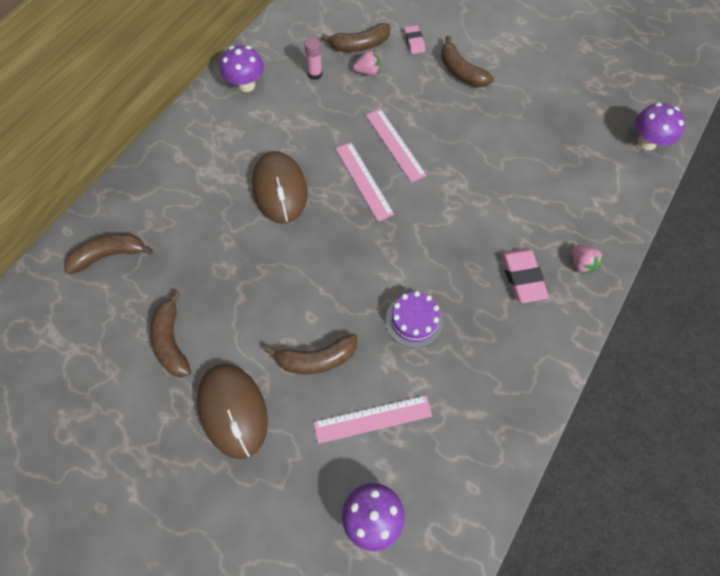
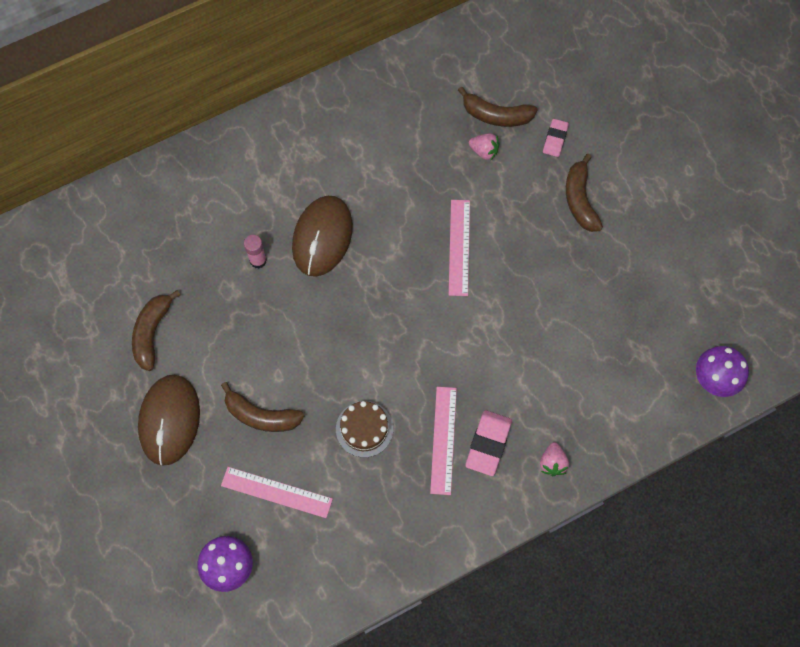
camera: 30 degrees right, 5 degrees up
brown banana [64,233,153,275] -> none
purple mushroom [220,45,264,92] -> none
pink glue stick [304,37,322,80] -> pink glue stick moved to [244,235,267,268]
pink ruler [336,142,394,221] -> pink ruler moved to [430,387,457,495]
purple cake [386,291,443,348] -> brown cake [336,401,393,457]

